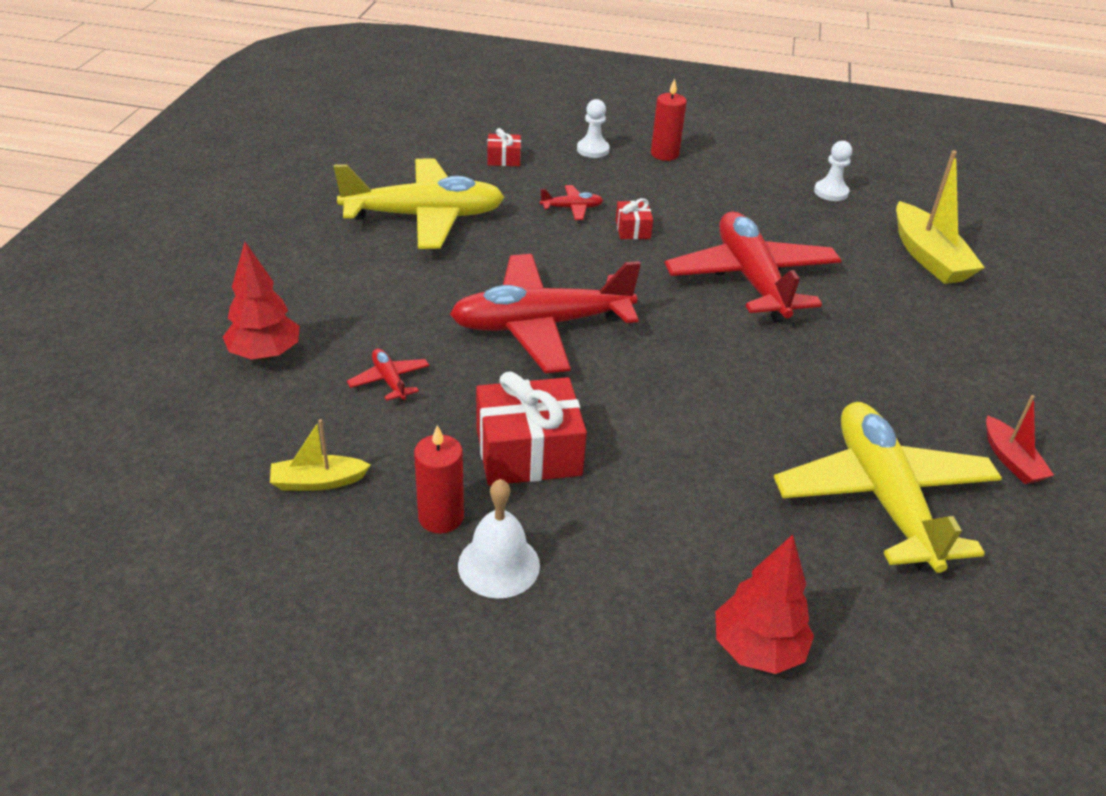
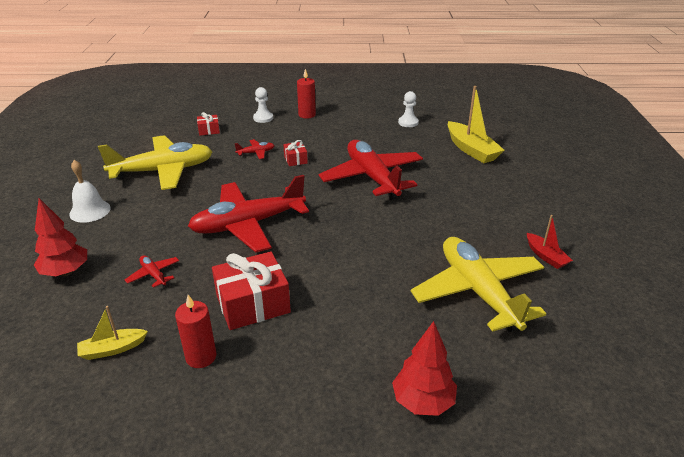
camera: 10 degrees left, 5 degrees down
white bell [458,479,540,598] -> white bell moved to [69,160,111,223]

